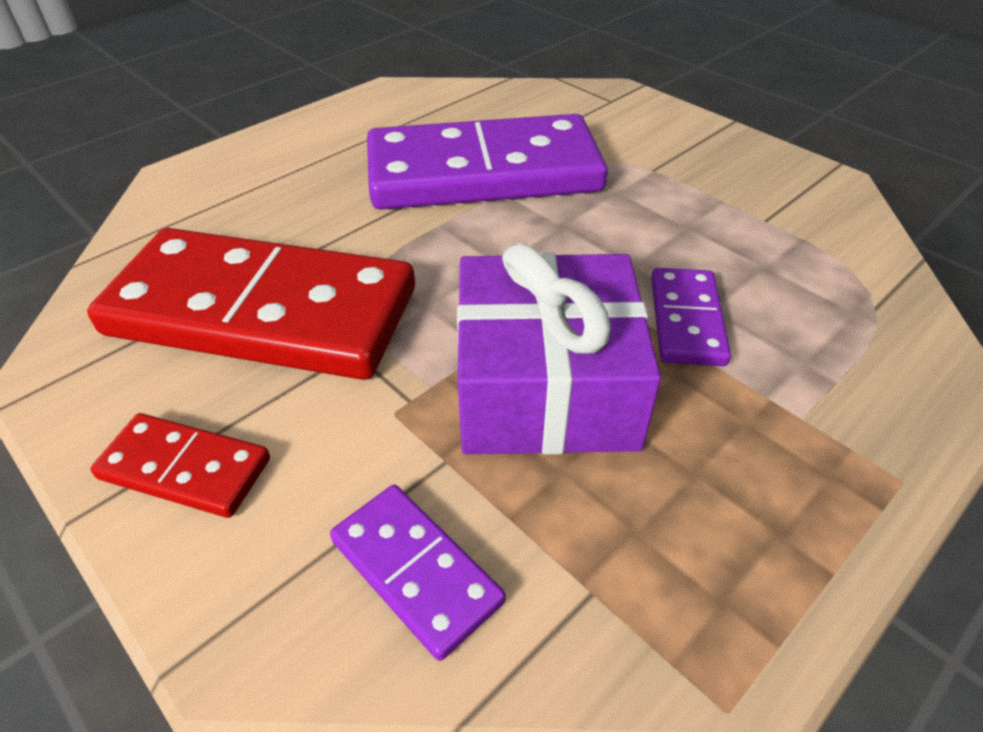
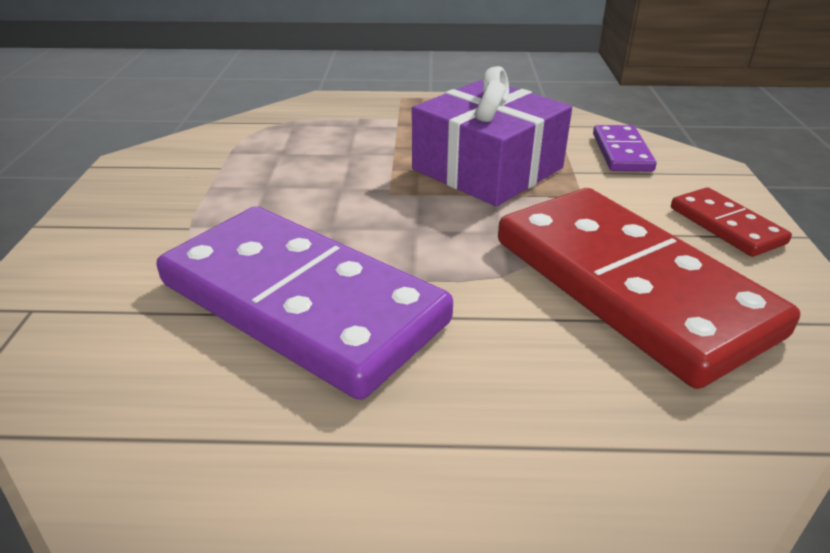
camera: 135 degrees left, 10 degrees down
purple domino [651,268,731,366] -> none

